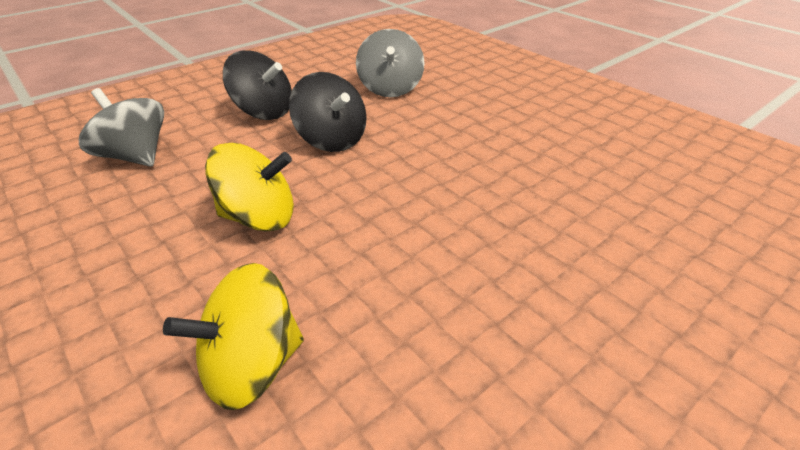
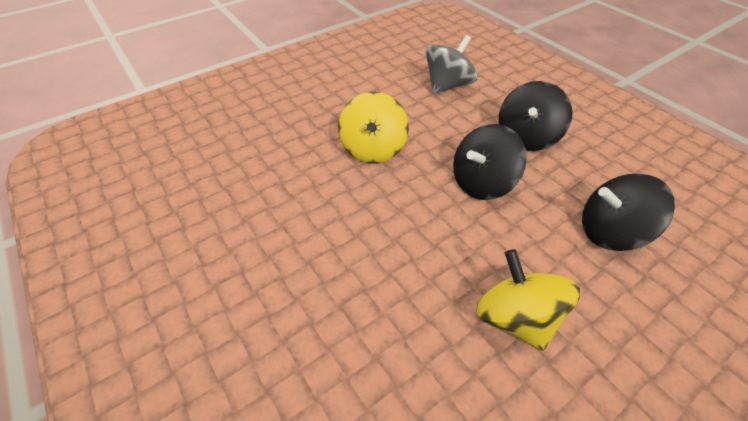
camera: 95 degrees right, 10 degrees up
yellow spinning top [163,263,304,410] -> yellow spinning top moved to [477,249,580,351]
grey spinning top [356,29,425,97] -> black spinning top [582,174,675,251]

